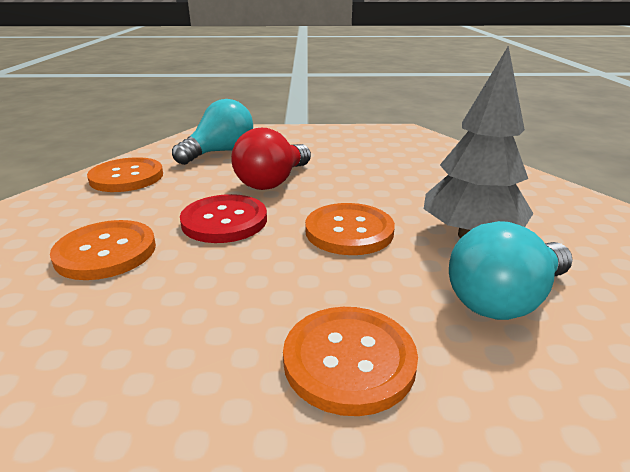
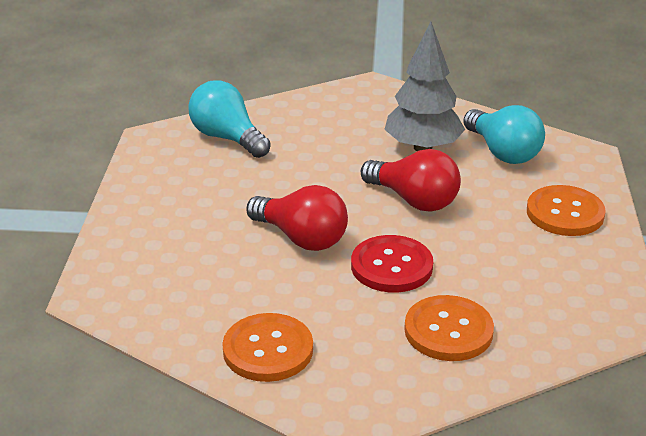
camera: 85 degrees left, 5 degrees up
turquoise light bulb [172,99,253,165] -> turquoise light bulb moved to [188,80,271,158]
orange button [305,203,395,255] -> red light bulb [361,149,461,212]

